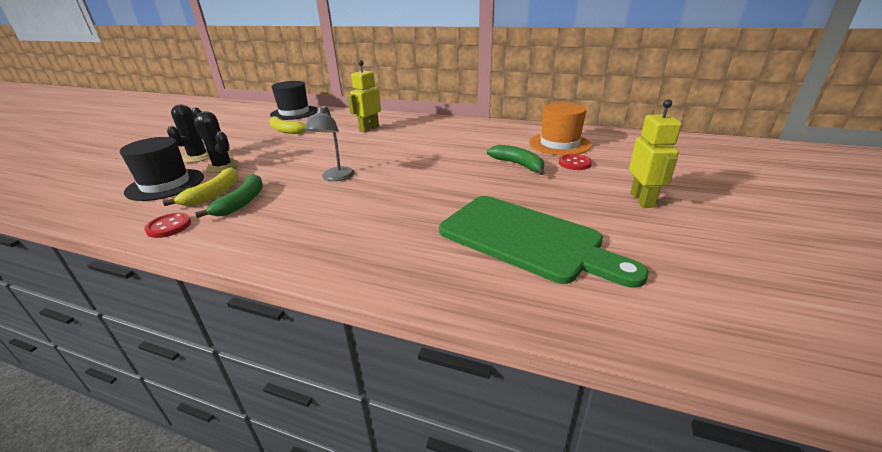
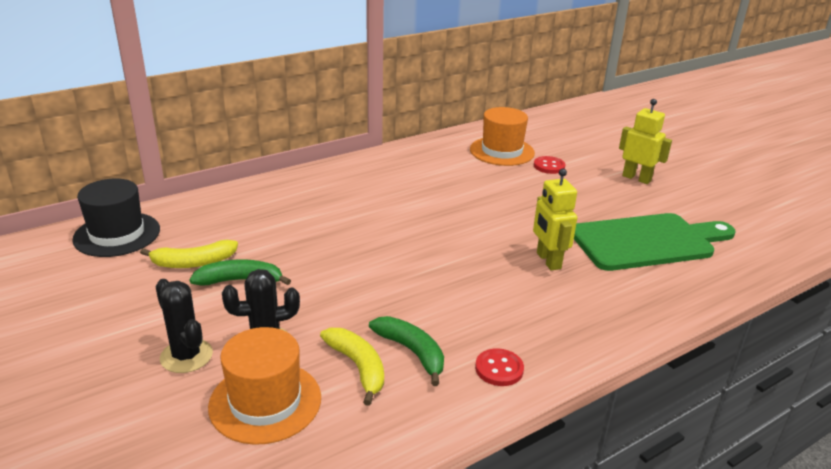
camera: 55 degrees left, 0 degrees up
black hat [120,137,204,201] -> orange hat [208,327,321,445]
red button [144,213,191,238] -> red button moved to [475,348,524,386]
grey lamp [304,106,355,181] -> none
yellow robot [348,60,381,133] -> yellow robot moved to [533,168,577,271]
green banana [487,145,545,175] -> green banana moved to [189,259,291,286]

